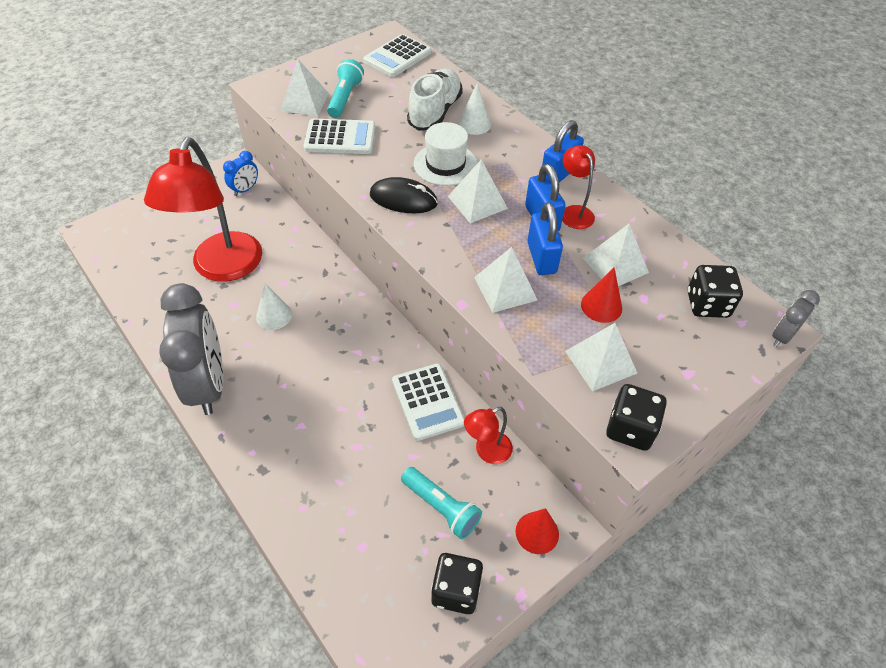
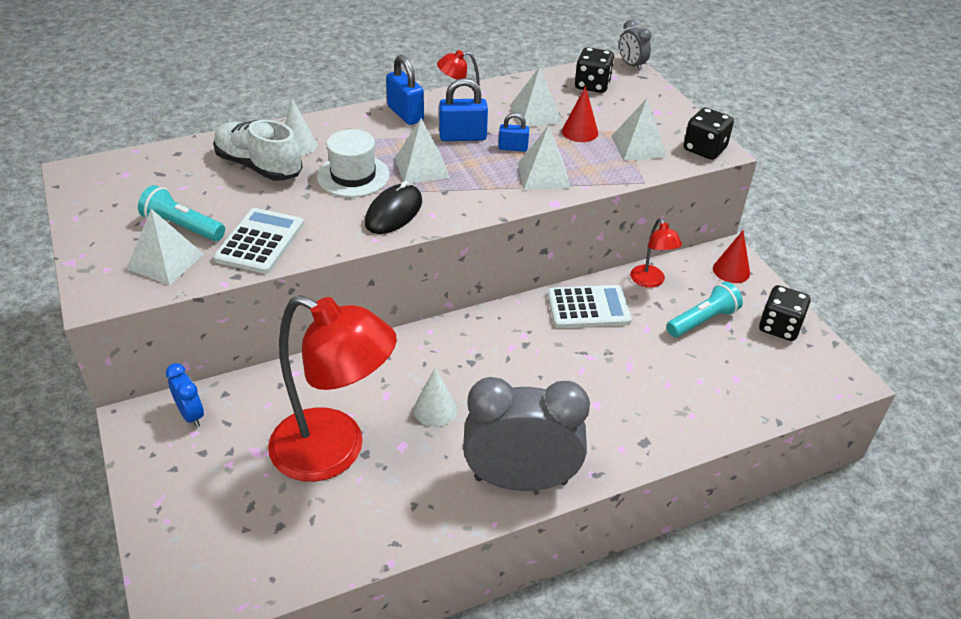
camera: 75 degrees left, 10 degrees down
white calculator [363,34,431,77] -> none
blue padlock [527,202,563,275] -> blue padlock [499,113,529,152], size x0.61

